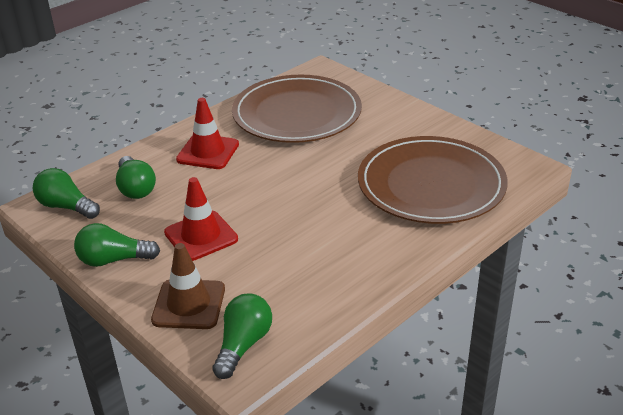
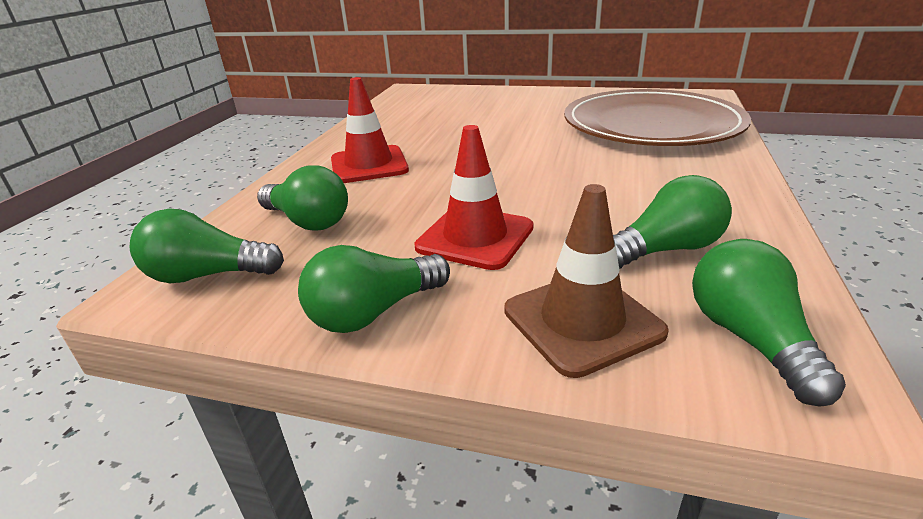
camera: 30 degrees left, 5 degrees down
brown plate [232,75,362,143] -> none
none -> green light bulb [613,175,732,269]

